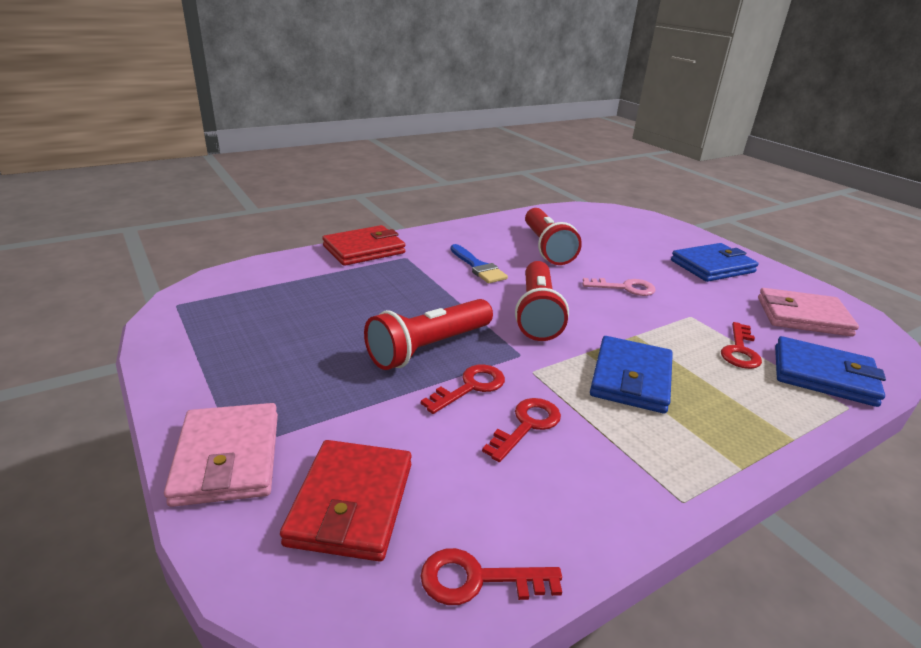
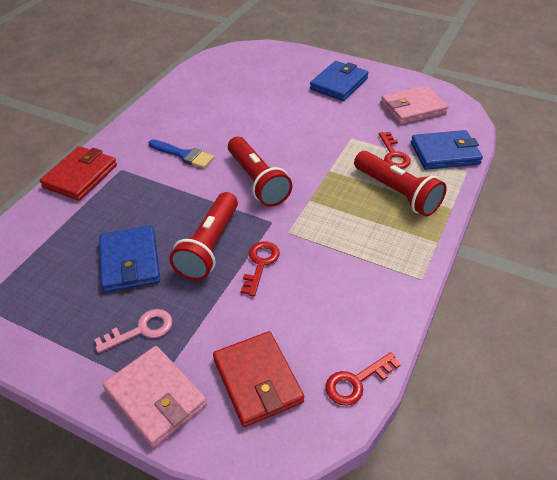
camera: 30 degrees left, 15 degrees up
red key [482,398,561,462] -> none
red flashlight [525,208,582,265] -> red flashlight moved to [354,151,447,216]
pink key [582,278,656,296] -> pink key moved to [94,309,173,353]
blue wallet [590,336,673,414] -> blue wallet moved to [99,226,160,292]

